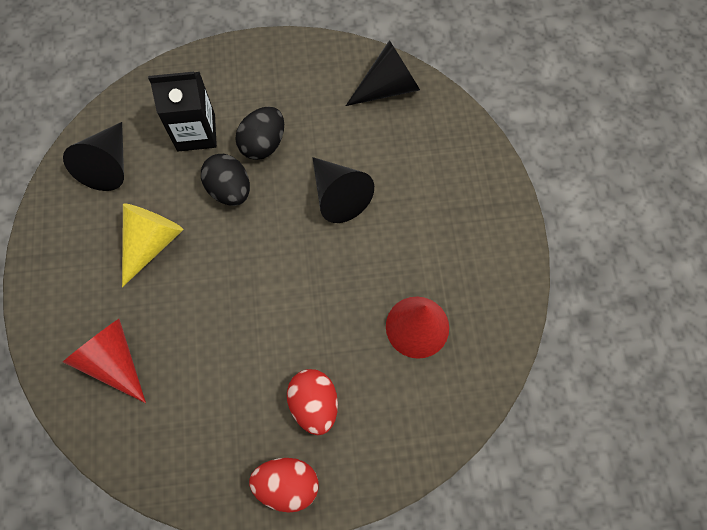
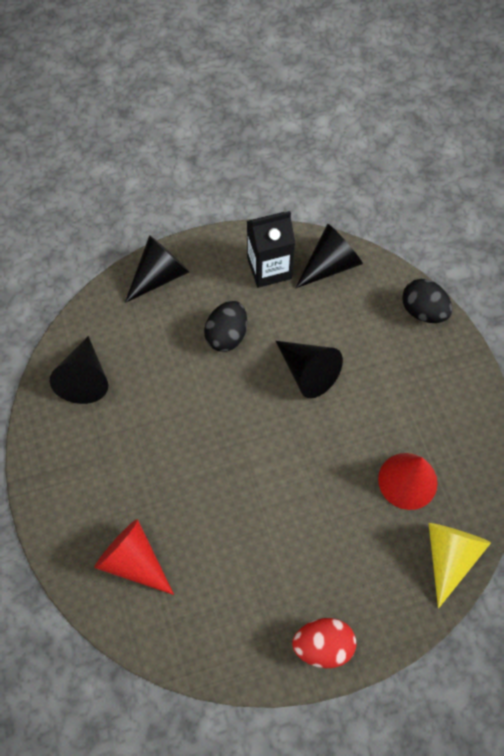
camera: 10 degrees left, 5 degrees down
yellow cone [122,204,183,287] -> yellow cone moved to [429,523,491,609]
black carton [148,72,217,152] -> black carton moved to [247,211,295,288]
black egg [201,154,250,206] -> black egg moved to [402,279,452,323]
red egg [287,369,338,435] -> none
none -> black cone [125,235,189,303]

